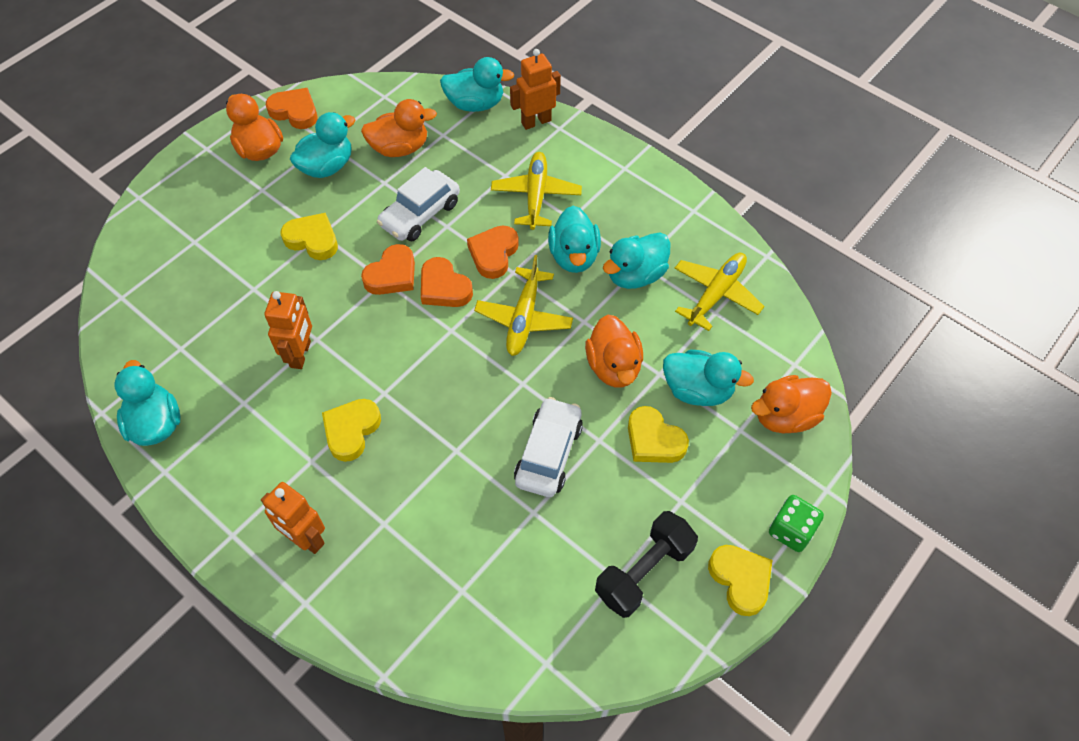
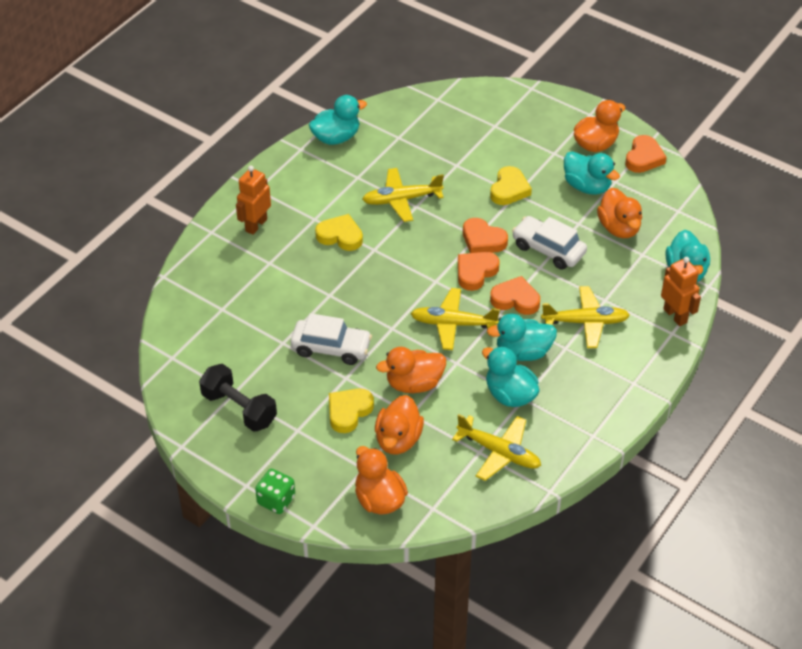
camera: 85 degrees right, 10 degrees down
orange robot [265,291,312,369] -> yellow plane [362,168,444,222]
turquoise duck [663,350,754,406] -> orange duck [375,395,424,455]
yellow heart [708,545,773,616] -> none

